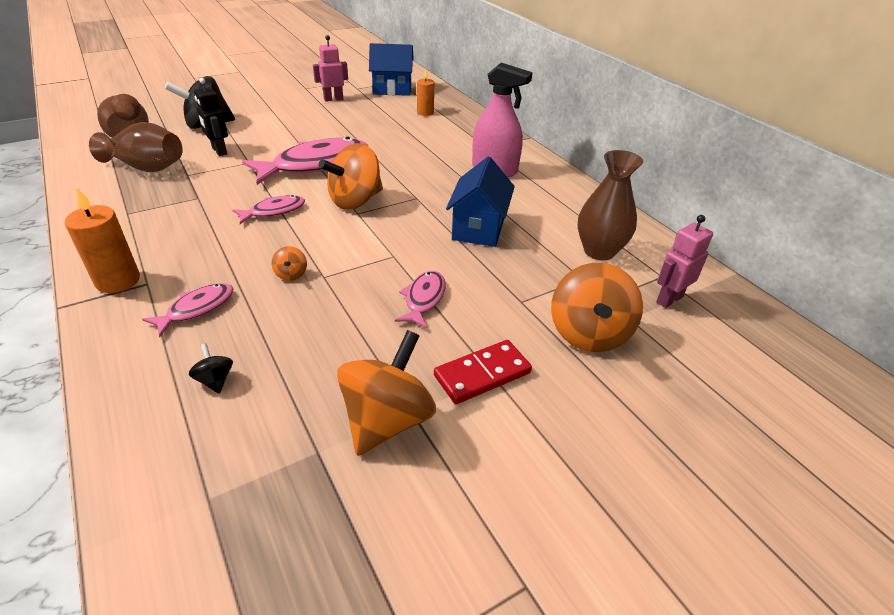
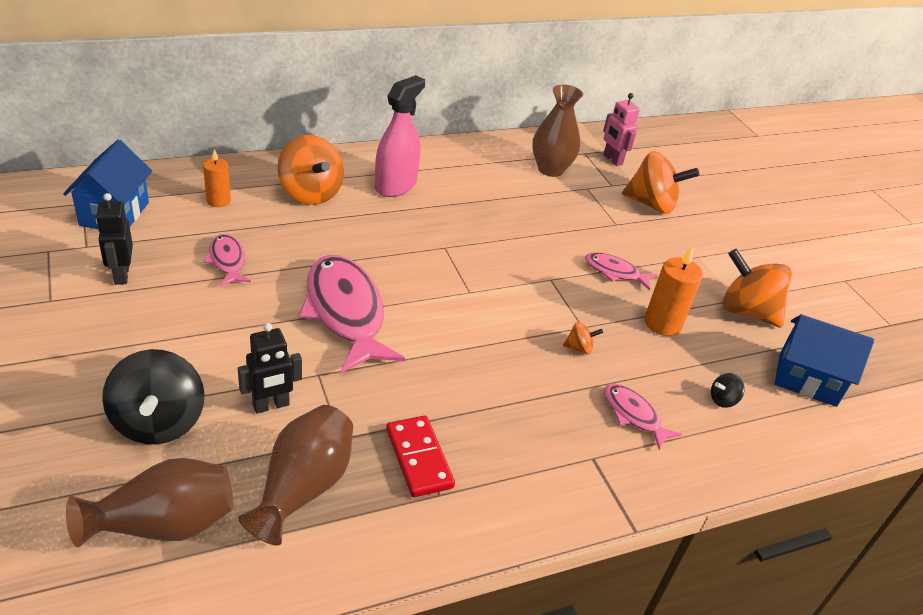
camera: 85 degrees left, 0 degrees up
orange candle [65,187,140,293] -> orange candle moved to [645,246,703,336]
pink fish [232,195,305,224] -> pink fish moved to [203,234,251,286]
pink robot [313,35,348,102] -> black robot [96,193,133,285]
orange spinning top [318,143,383,210] -> orange spinning top moved to [277,135,344,205]
red domino [434,340,532,404] -> red domino moved to [386,415,455,497]
blue house [446,157,515,247] -> blue house moved to [775,314,874,407]

